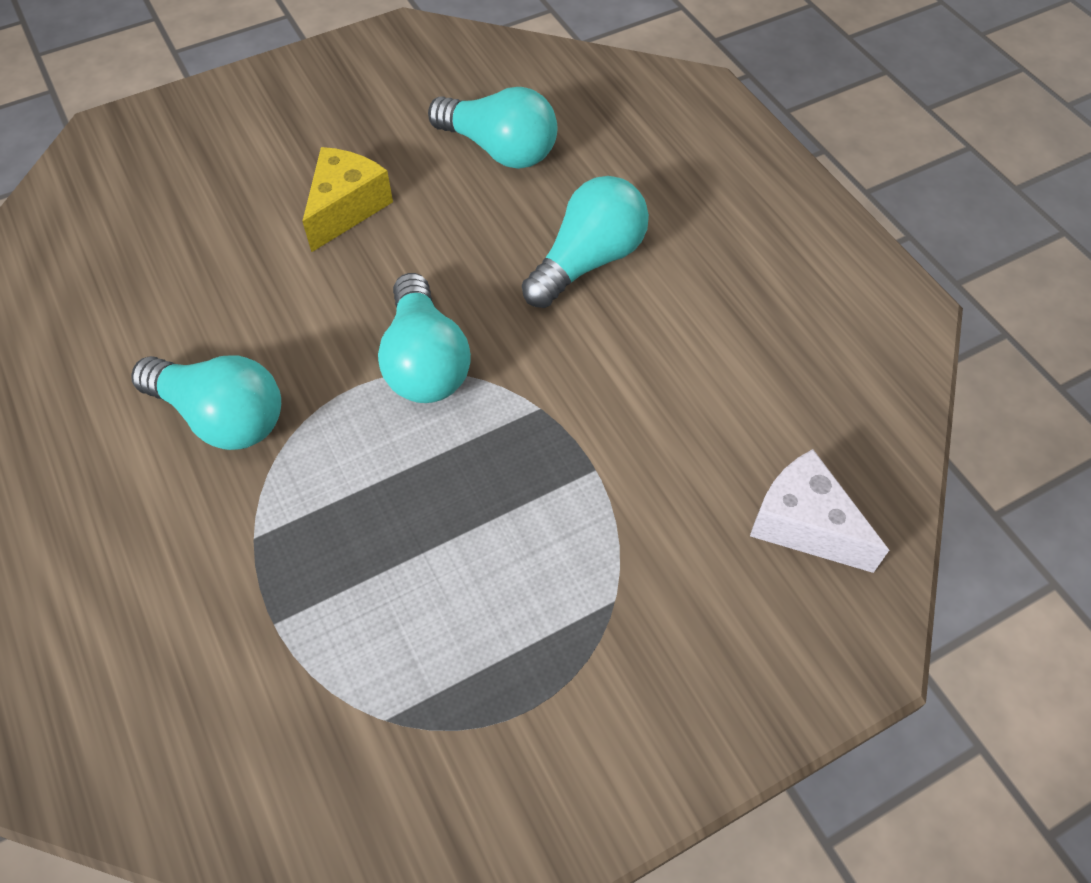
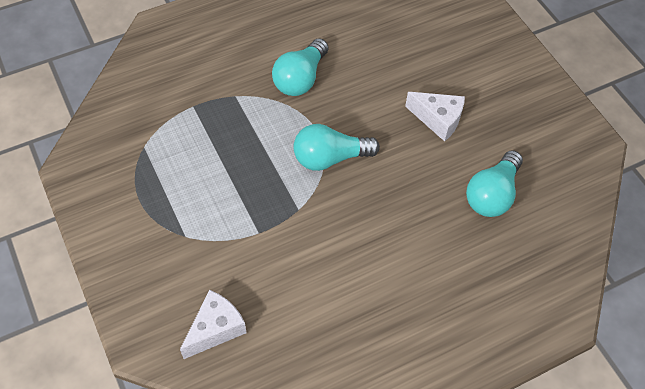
camera: 90 degrees right, 0 degrees up
yellow cheese [302,147,393,252] -> white cheese [405,92,465,142]
turquoise light bulb [522,176,649,308] -> none

